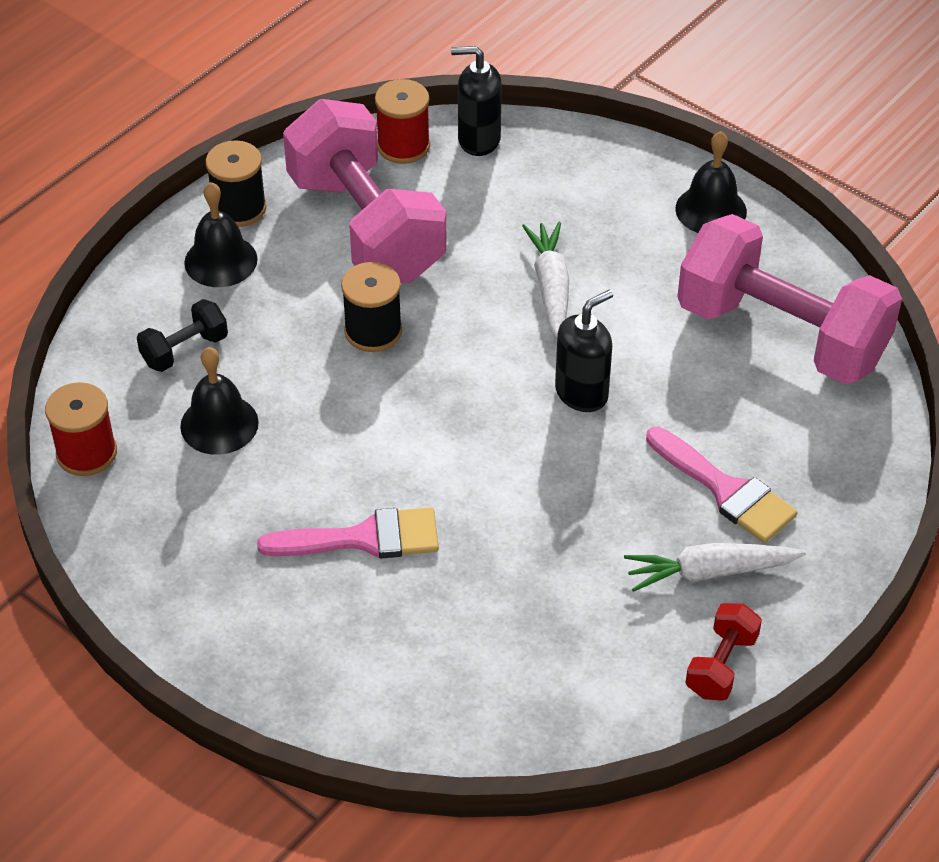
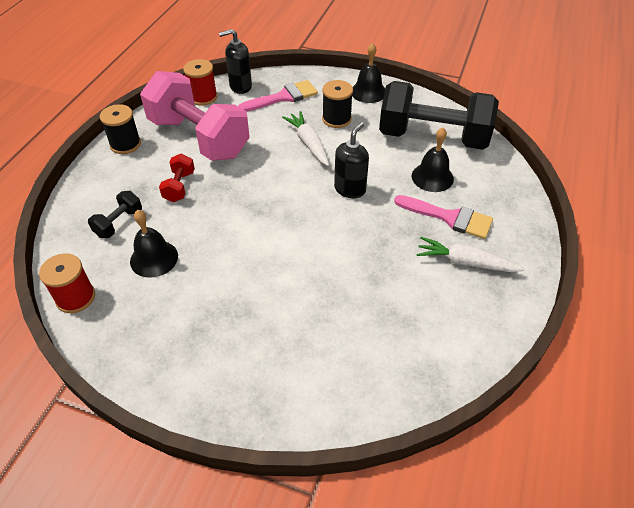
camera: 20 degrees left, 0 degrees up
black bell [184,182,258,287] -> black bell moved to [412,128,454,192]
pink brush [257,507,439,559] -> pink brush moved to [238,80,318,112]
black spool [341,262,402,352] -> black spool moved to [322,80,353,128]
white carrot [624,543,806,592] -> white carrot turned 45 degrees clockwise [417,237,525,272]
pink dumbbell [677,214,902,385] -> black dumbbell [379,81,499,150]
red dumbbell [685,603,762,701] -> red dumbbell moved to [159,154,195,202]

